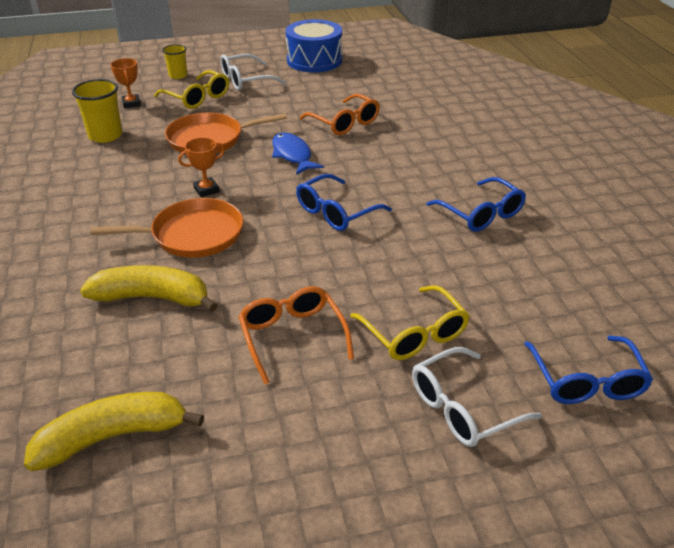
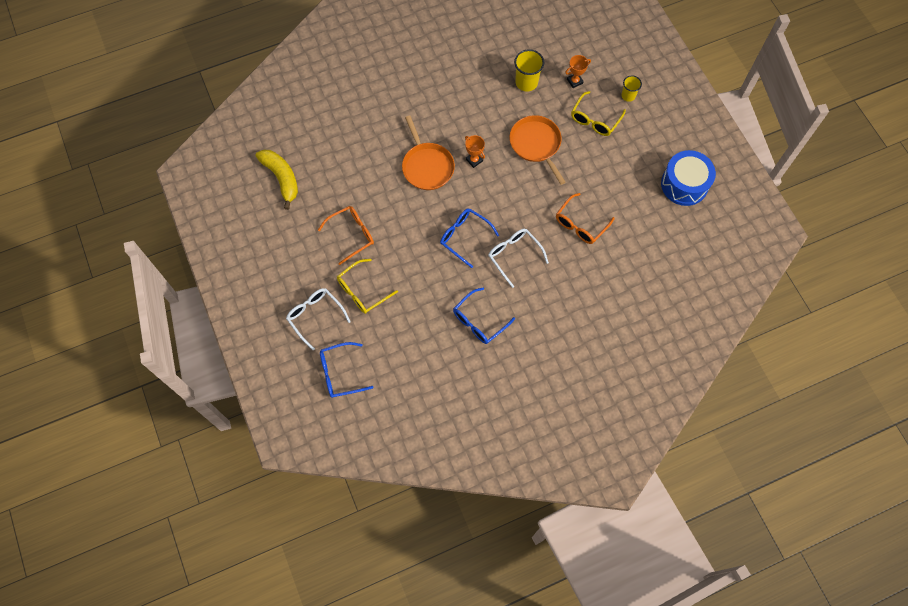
camera: 80 degrees right, 30 degrees up
yellow banana [80,265,218,312] -> none
white glasses [220,54,286,90] -> white glasses moved to [488,229,549,288]
blue fish [272,133,324,175] -> none

